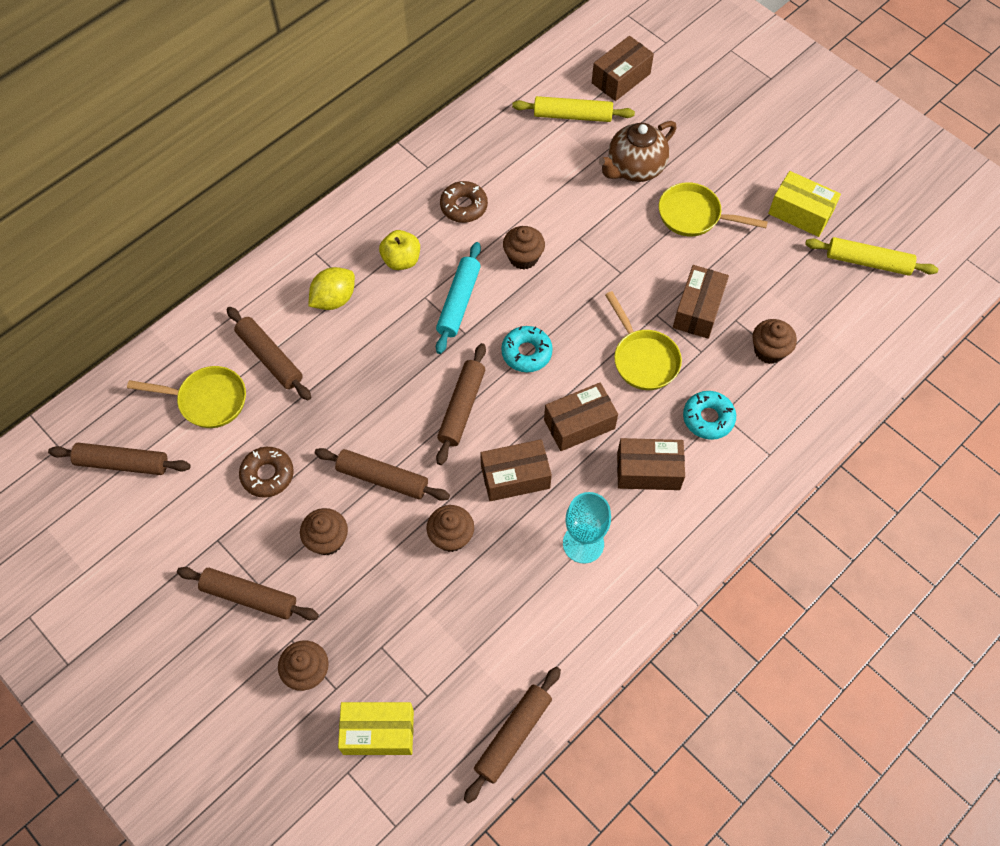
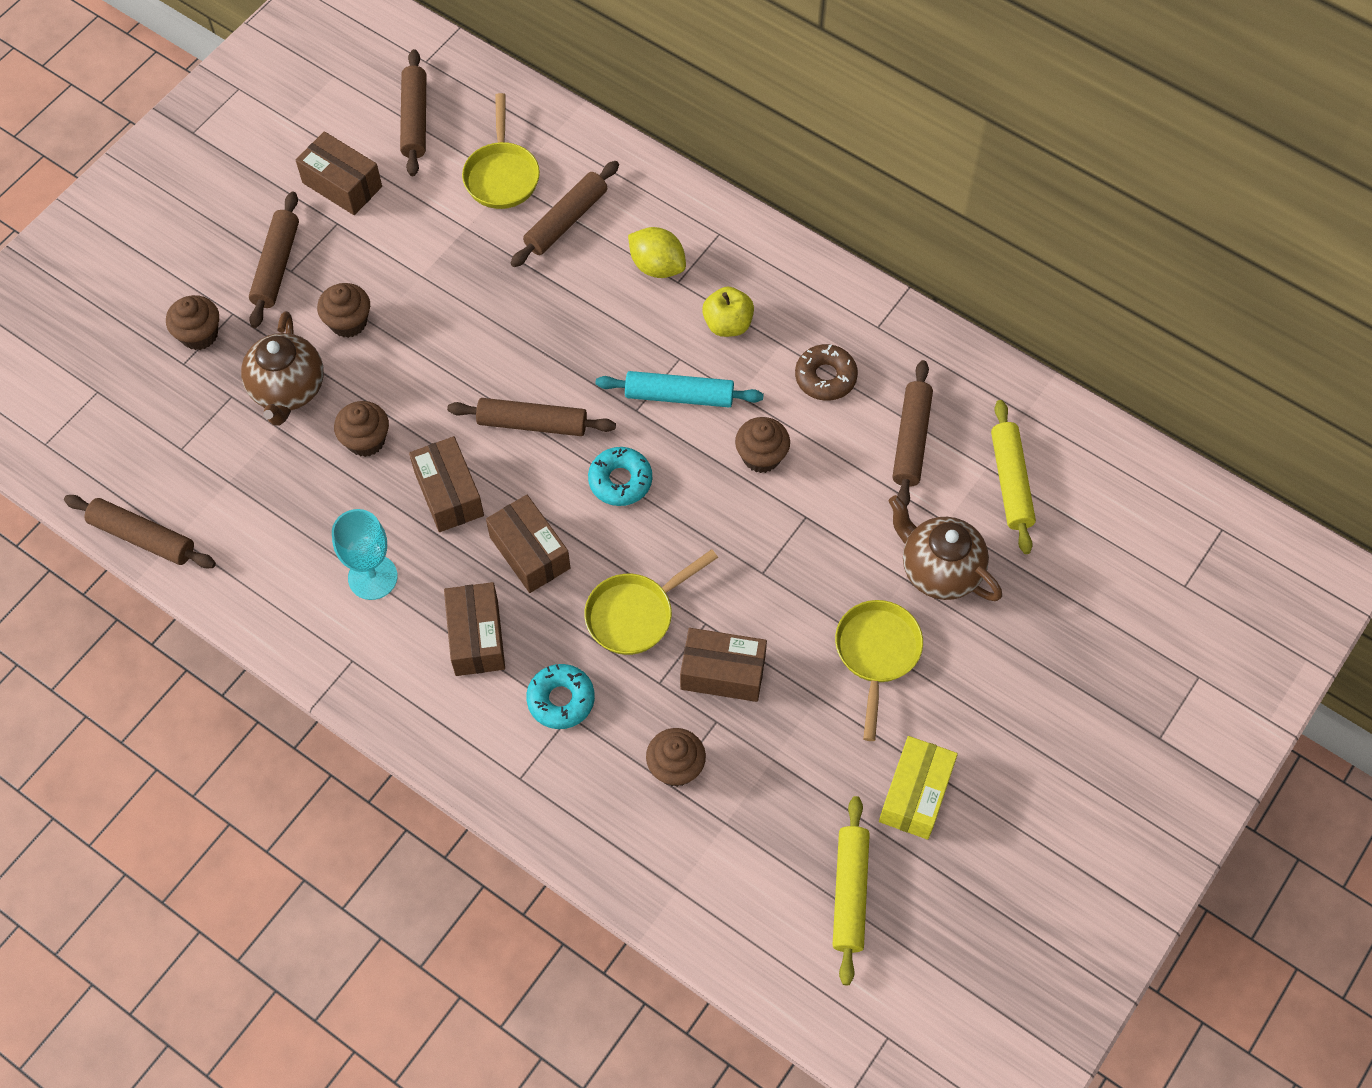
camera: 80 degrees right, 0 degrees up
brown donut [239,447,294,498] -> none
brown rolling pin [315,448,450,501] -> brown rolling pin moved to [892,360,933,507]
yellow box [338,702,414,755] -> none
brown box [592,36,654,101] -> brown box moved to [296,131,382,215]
none -> brown teapot [241,311,324,426]

